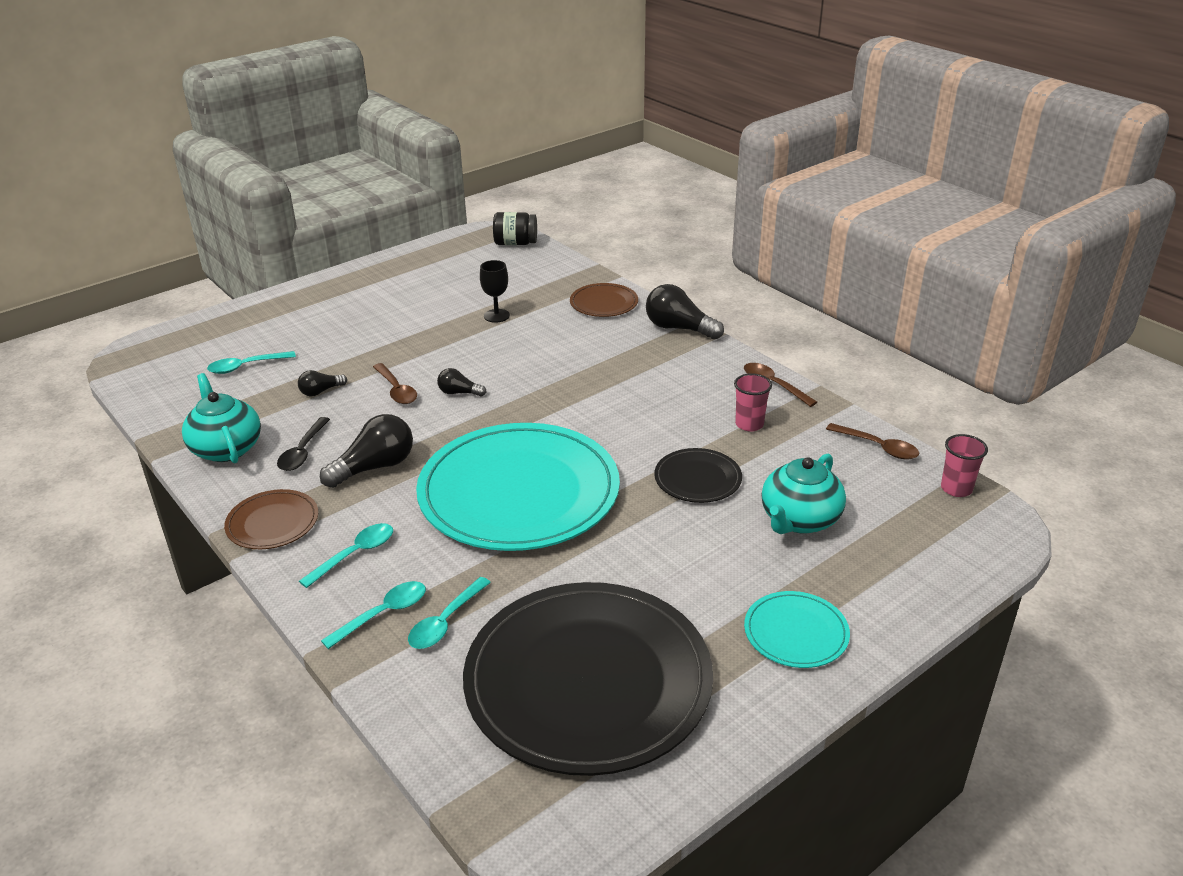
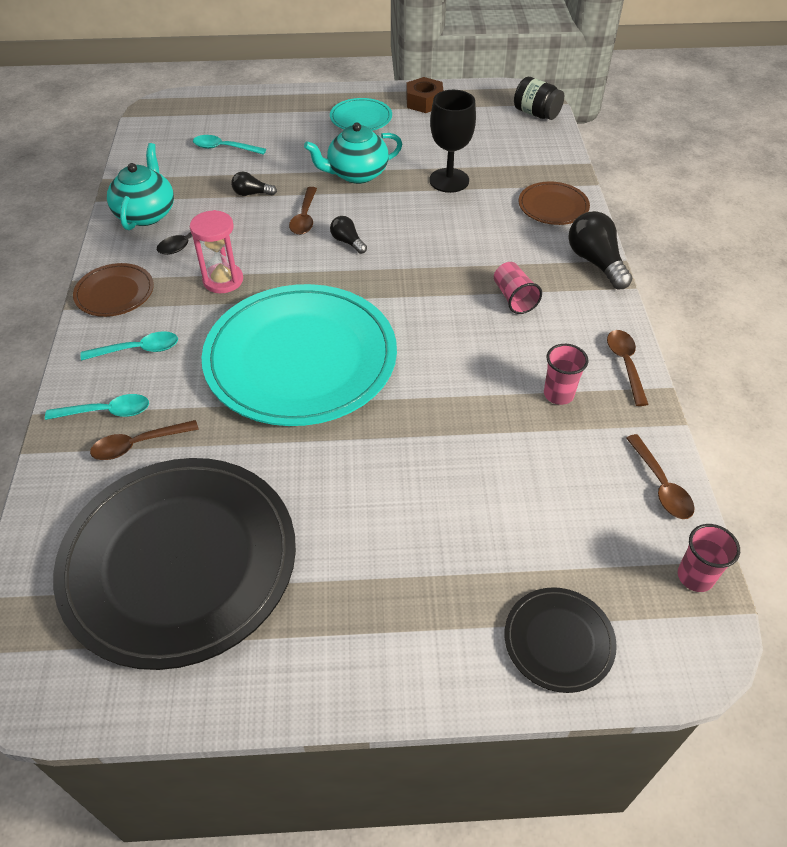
camera: 35 degrees right, 15 degrees up
black light bulb [320,414,413,488] -> pink hourglass [190,210,243,293]
turquoise spoon [408,577,491,649] -> brown spoon [90,420,199,460]
black goblet [480,260,510,323] -> black goblet [429,90,476,193], size x1.57
black plate [654,448,742,503] -> black plate moved to [505,587,617,693]
turquoise plate [744,591,850,668] -> turquoise plate moved to [330,98,392,131]
turquoise teapot [762,454,846,534] -> turquoise teapot moved to [304,122,402,184]
none -> brown nut [406,77,444,113]
none -> pink cup [494,262,542,314]

